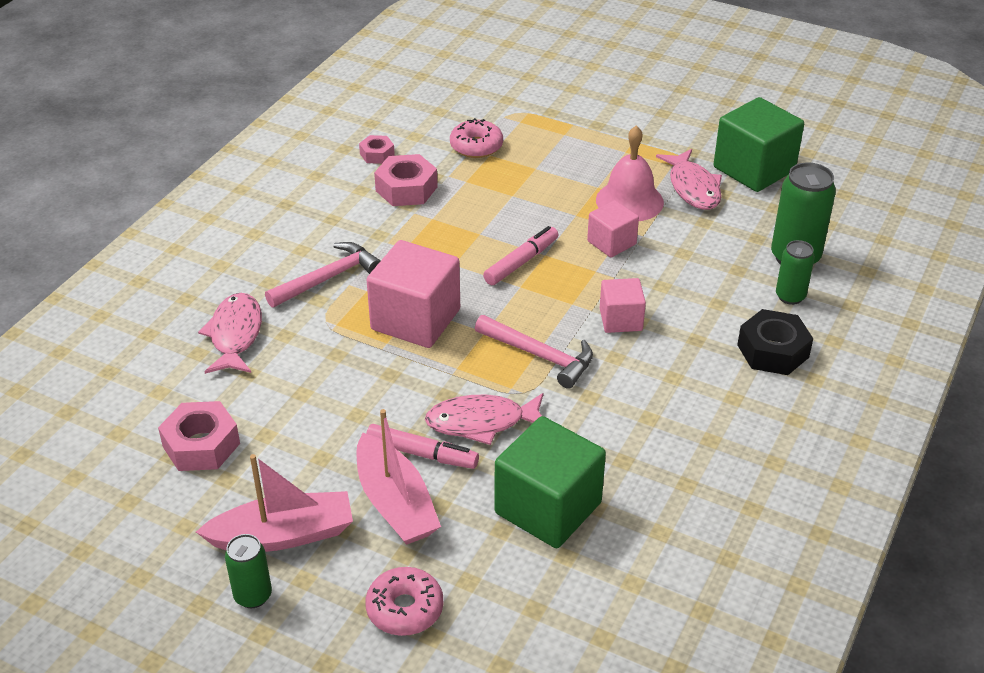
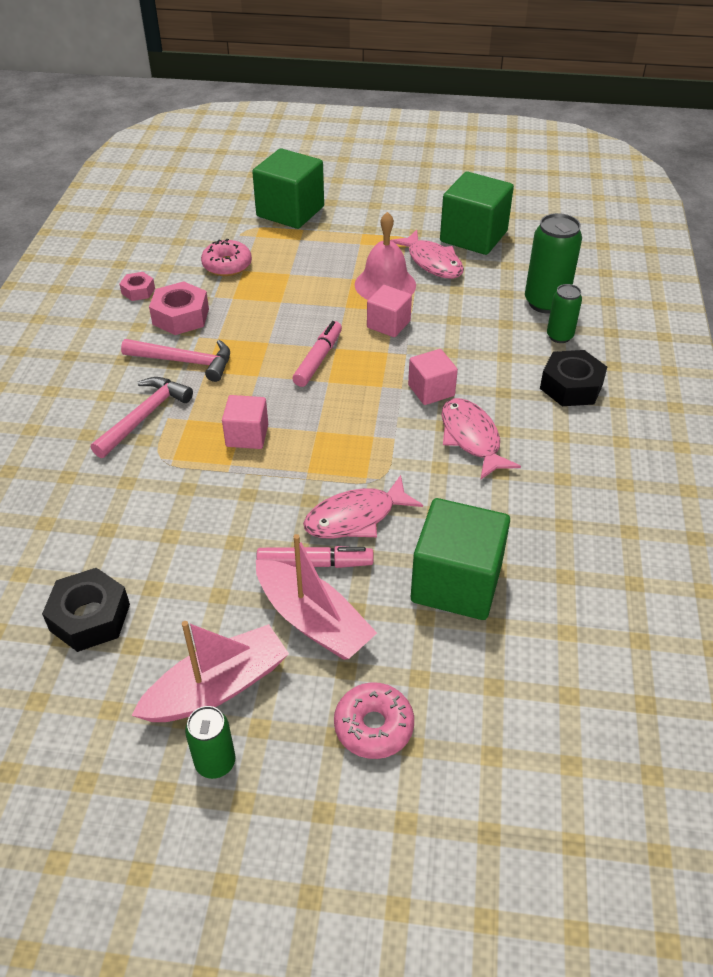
camera: 20 degrees left, 5 degrees up
pink nut [158,401,240,471] -> black nut [42,568,130,652]
pink fish [198,293,262,374] -> pink fish moved to [441,398,521,480]
pink cube [367,240,460,348] -> pink cube [222,395,268,449], size x0.56
pink hammer [475,315,593,389] -> pink hammer moved to [121,339,230,382]
none -> green cube [252,148,324,229]

